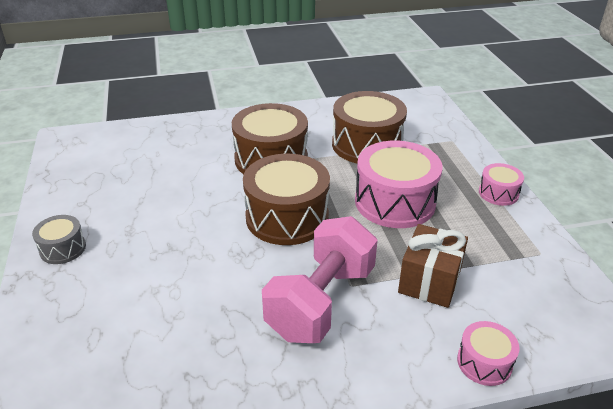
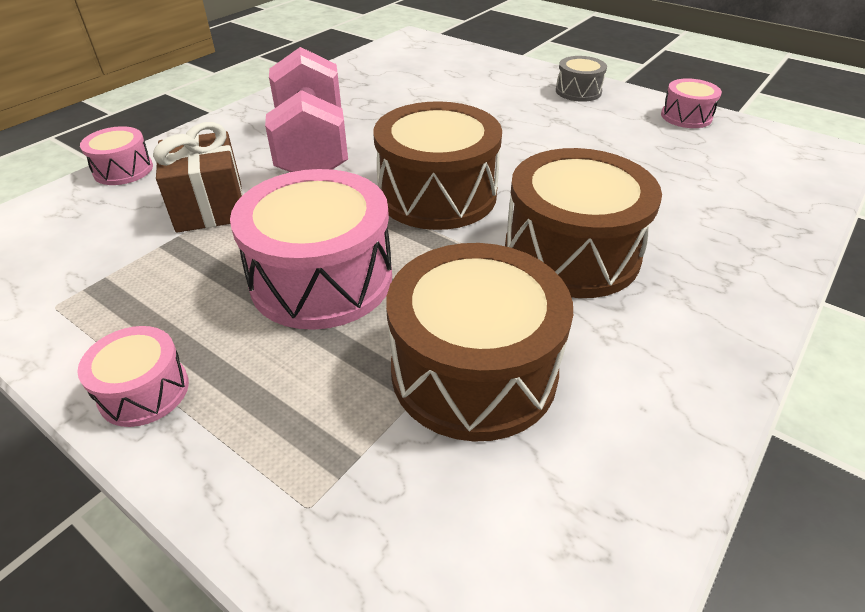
camera: 140 degrees right, 5 degrees up
none -> pink drum [661,78,722,128]

